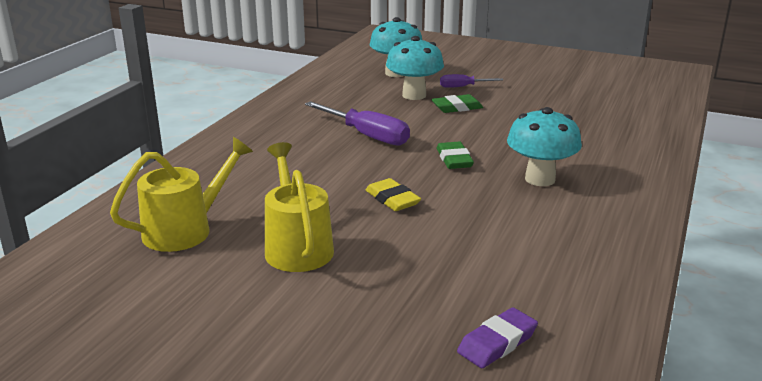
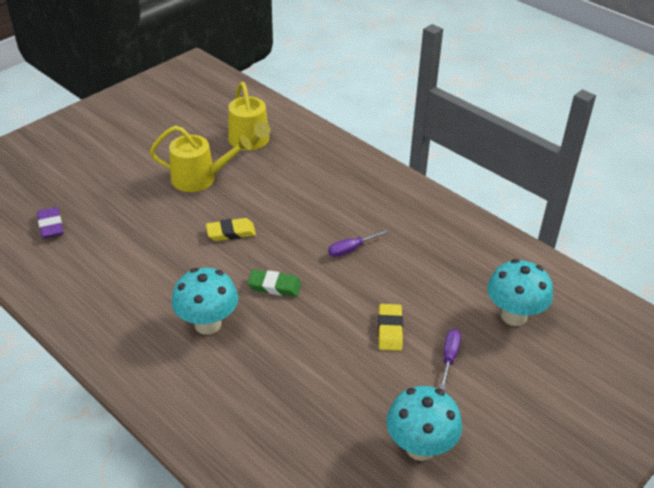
camera: 110 degrees right, 15 degrees up
purple screwdriver [305,101,410,146] -> purple screwdriver [328,230,388,257], size x0.56
turquoise mushroom [386,36,444,100] -> turquoise mushroom moved to [386,386,462,461]
green eraser [431,94,483,113] -> yellow eraser [378,304,403,351]

